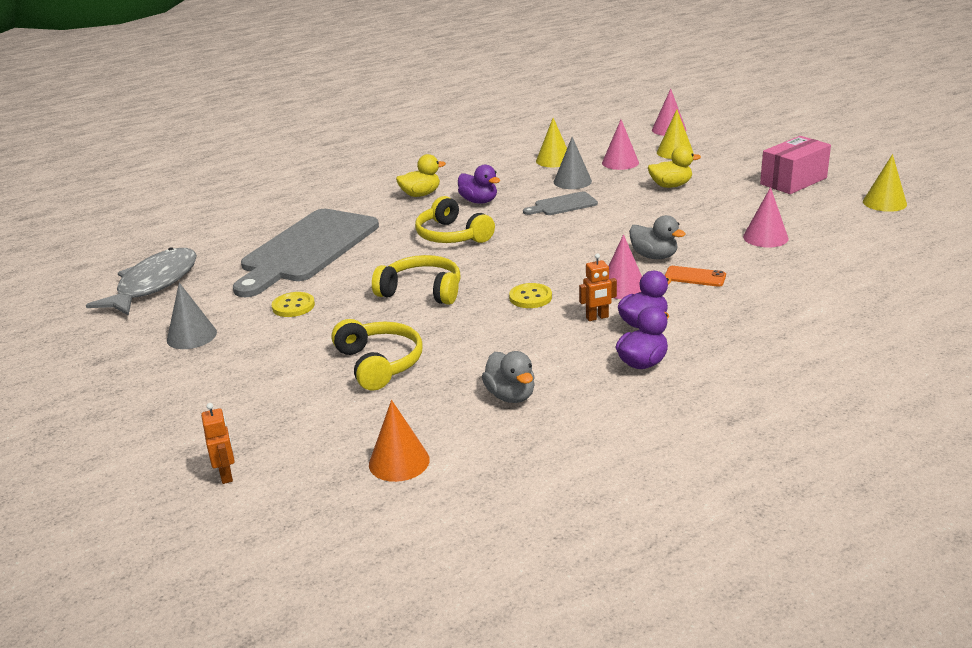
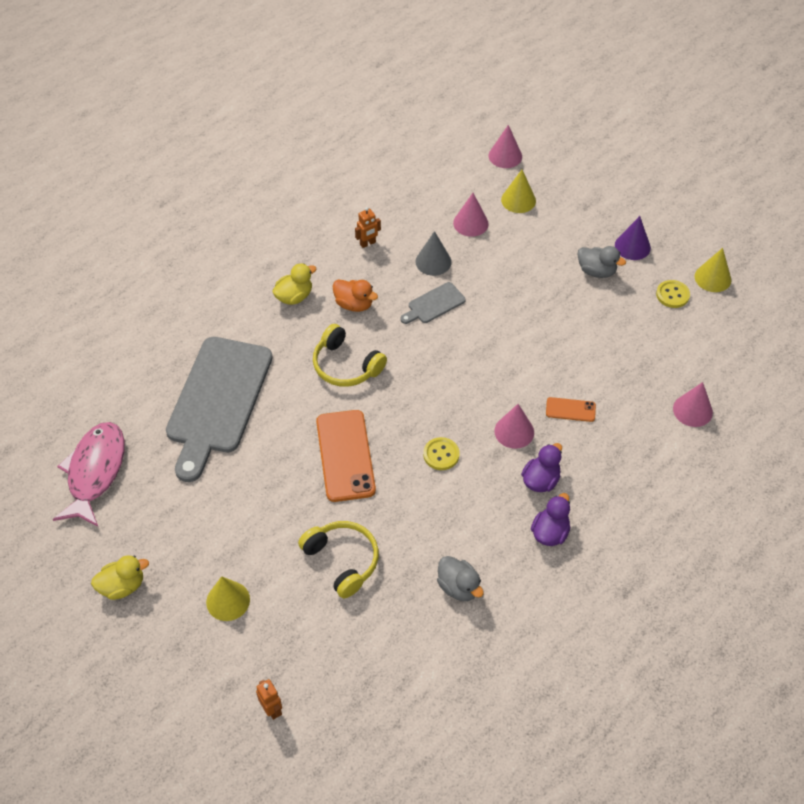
camera: 15 degrees left, 25 degrees up
grey fish [86,247,197,315] -> pink fish [53,422,125,527]
grey cone [167,283,217,349] -> none
yellow button [271,292,315,317] -> yellow button moved to [656,280,690,308]
orange cone [369,400,430,482] -> none
yellow headphones [372,255,461,305] -> orange phone [316,410,376,502]
purple duck [458,164,500,204] -> orange duck [333,280,378,312]
yellow cone [536,118,567,167] -> yellow cone moved to [206,576,250,621]
orange robot [579,253,617,321] -> orange robot moved to [355,207,381,248]
grey duck [629,215,686,259] -> grey duck moved to [577,246,626,278]
yellow duck [648,146,701,188] -> yellow duck moved to [91,555,149,600]
pink cone [743,187,789,247] -> pink cone moved to [673,382,713,427]
pink box [760,136,831,194] -> purple cone [615,216,651,260]

